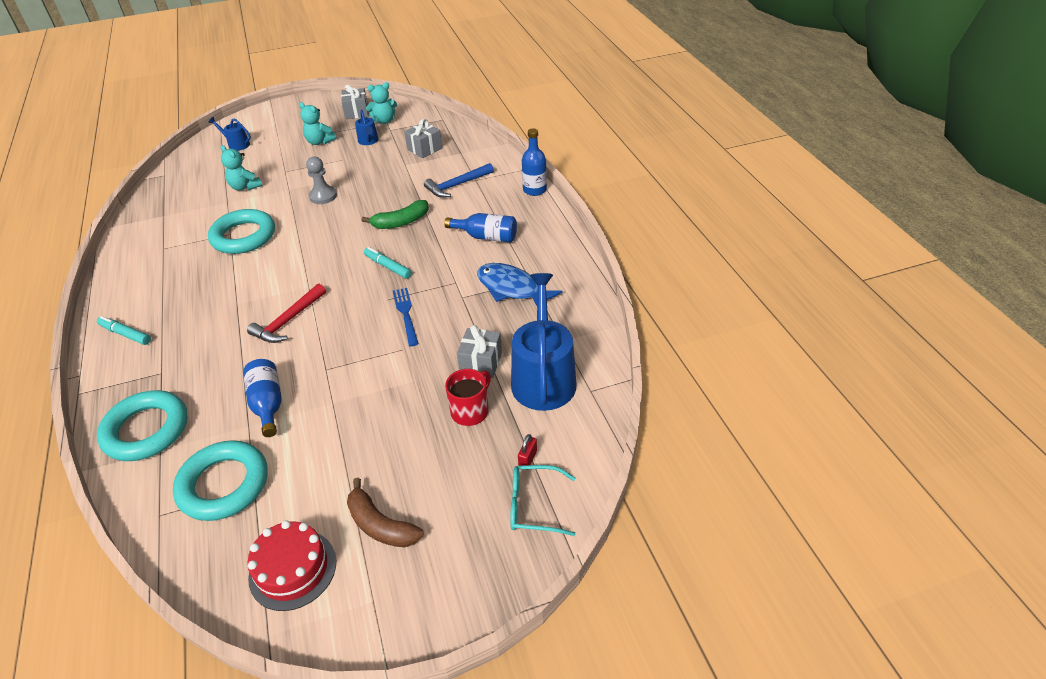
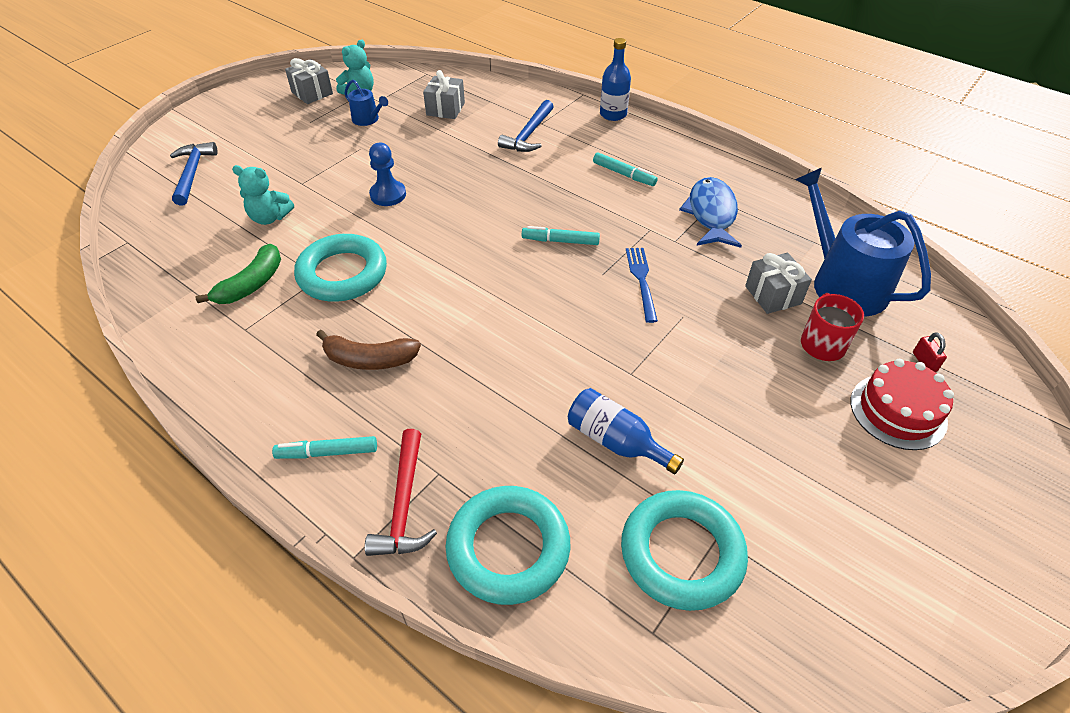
camera: 35 degrees left, 5 degrees up
blue watering can [209,117,251,151] -> blue hammer [170,142,218,206]
red hammer [247,284,326,343] -> red hammer moved to [365,429,437,556]
red cake [248,520,336,611] -> red cake moved to [851,359,954,450]
turquoise teddy bear [299,102,337,145] -> none
grey pawn [306,157,337,204] -> blue pawn [369,143,406,206]
brown banana [347,478,424,547] -> brown banana moved to [316,330,421,370]
green banana [362,200,429,229] -> green banana moved to [196,244,281,304]
blue fork [393,288,419,346] -> blue fork turned 45 degrees clockwise [626,248,658,323]
blue bottle [444,213,517,242] -> turquoise marker [593,152,658,186]
blue fish [477,263,563,306] -> blue fish turned 90 degrees clockwise [679,177,742,248]
turquoise glasses [510,465,575,536] -> none

